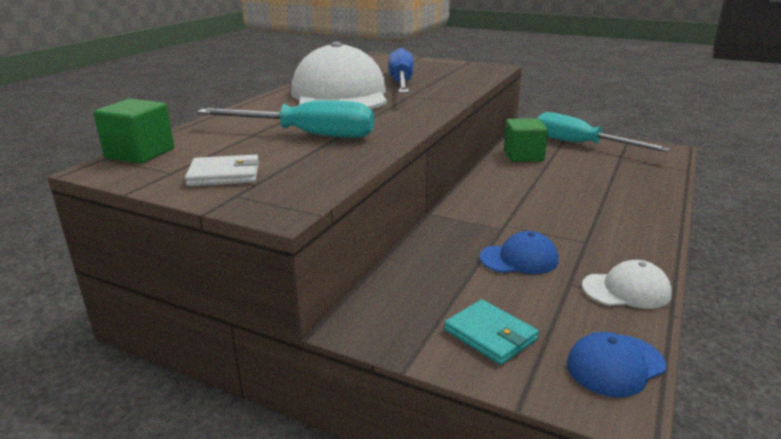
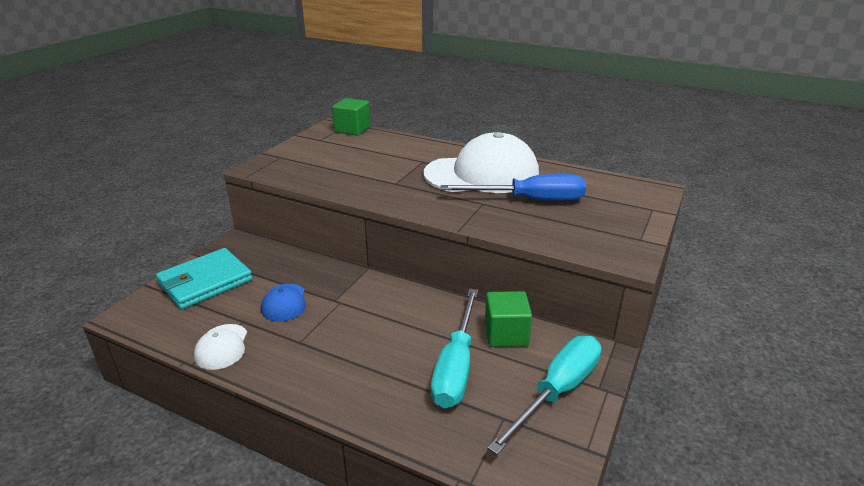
camera: 90 degrees right, 5 degrees up
white wallet [185,155,259,186] -> none
turquoise screwdriver [197,100,374,138] -> turquoise screwdriver moved to [431,289,478,408]
turquoise wallet [444,299,539,365] -> turquoise wallet [156,248,252,309], size x1.71
blue cap [567,332,666,397] -> none

